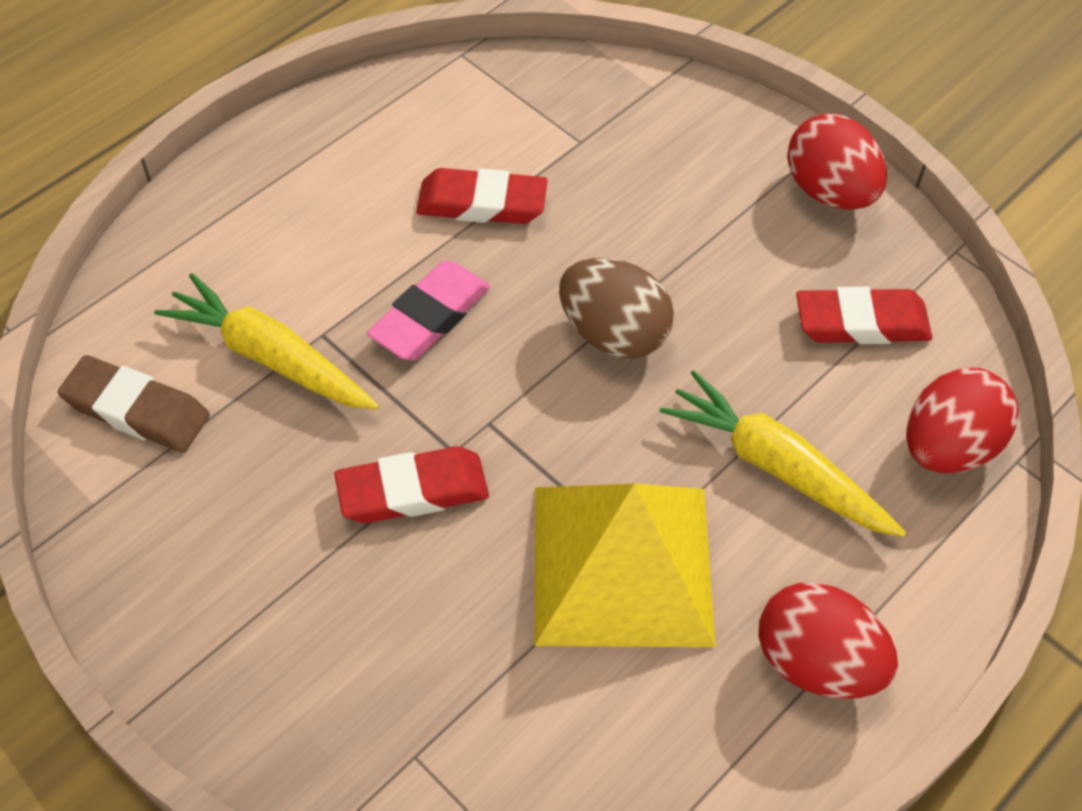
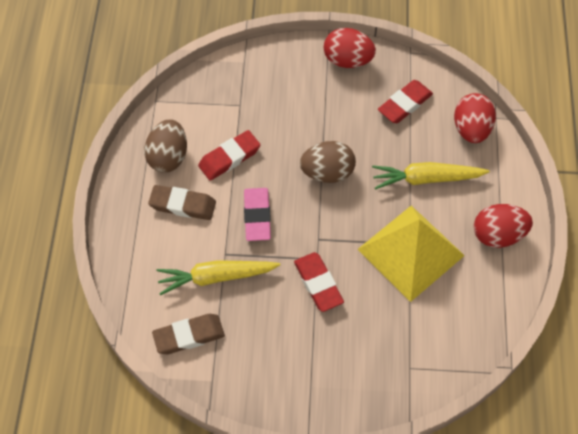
camera: 40 degrees left, 5 degrees up
red eraser [334,446,489,523] -> red eraser turned 60 degrees counterclockwise [294,252,344,312]
none -> brown egg [144,120,187,172]
none -> brown eraser [148,185,216,220]

